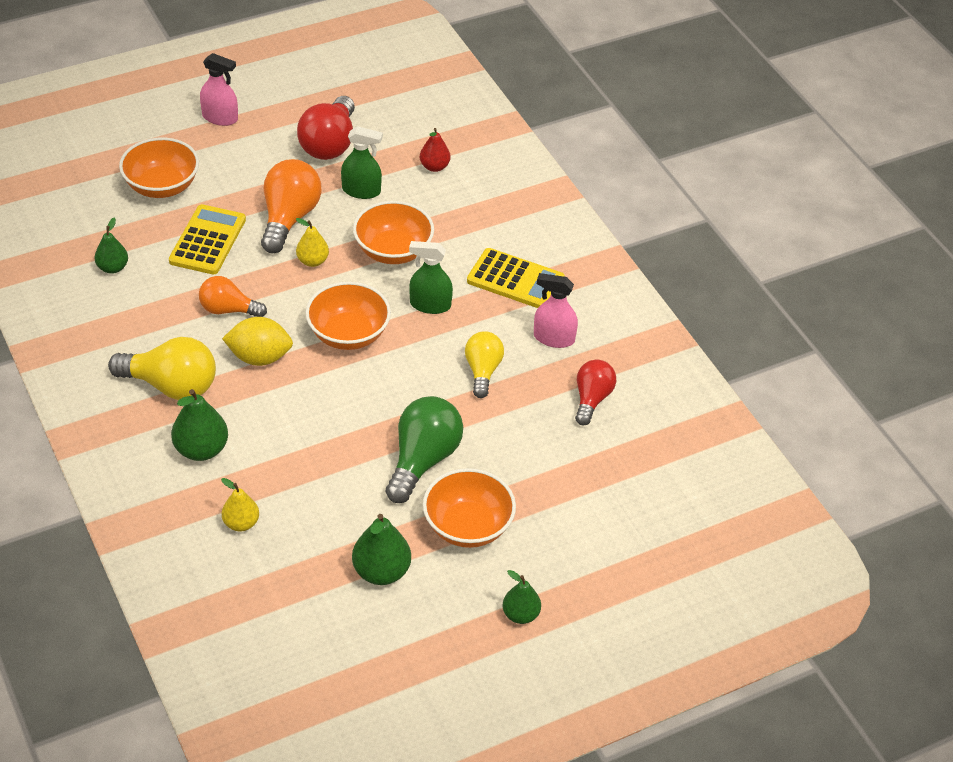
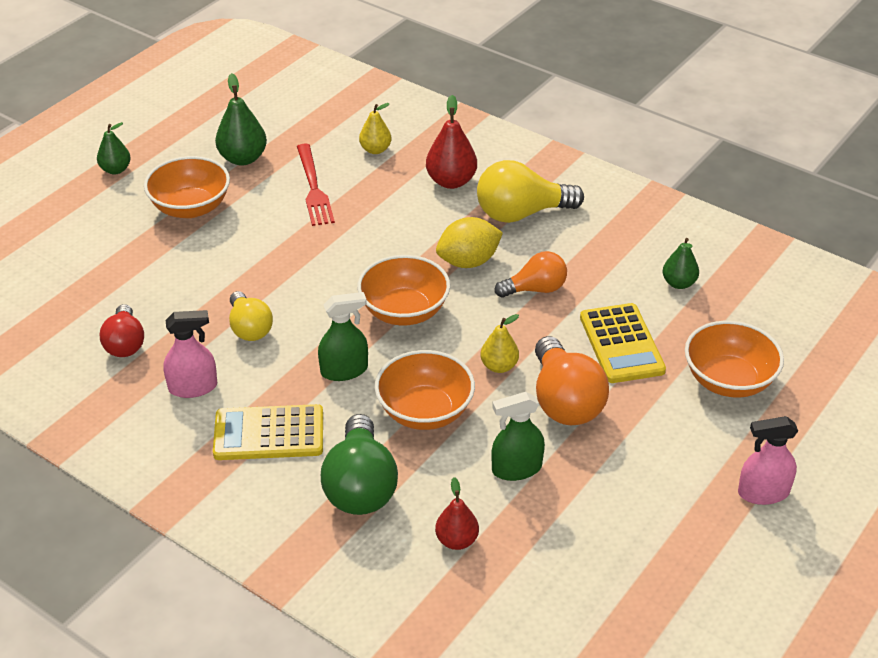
camera: 155 degrees right, 5 degrees down
green pear [171,389,228,461] -> red pear [426,95,477,189]
red light bulb [297,96,355,160] -> none
green light bulb [386,396,463,503] -> green light bulb moved to [321,414,398,515]
none -> red fork [297,144,335,226]

